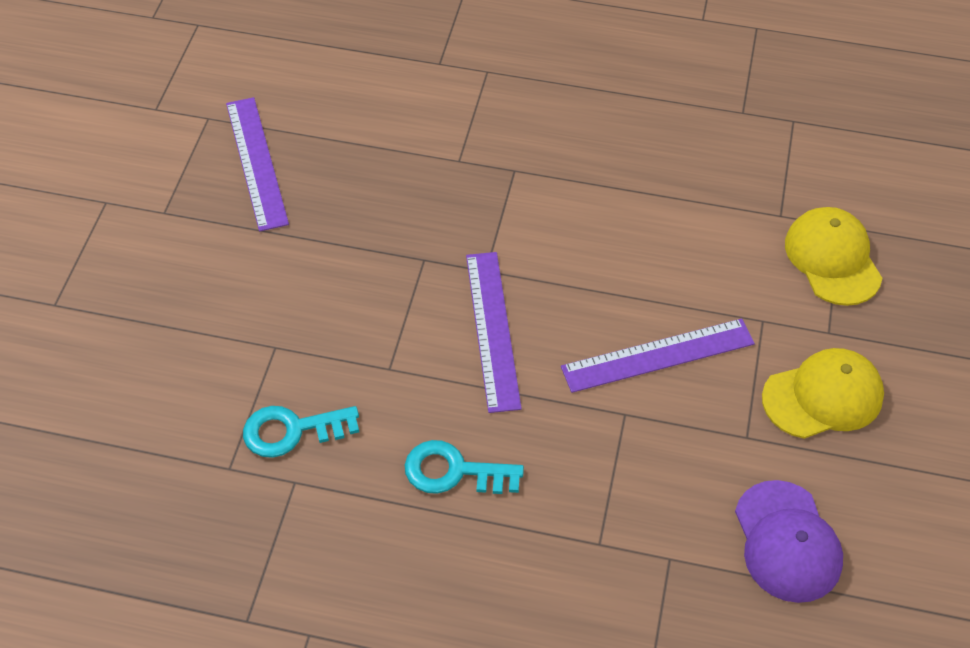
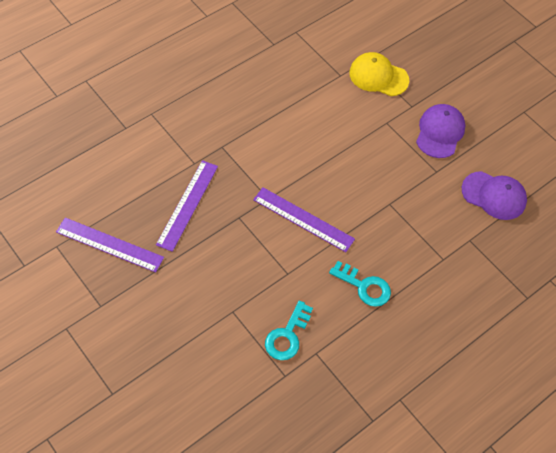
camera: 55 degrees left, 5 degrees up
turquoise key [405,440,524,494] -> turquoise key turned 105 degrees counterclockwise [329,261,391,307]
purple ruler [561,319,755,393] -> purple ruler moved to [156,160,218,252]
yellow cap [762,348,884,439] -> purple cap [416,104,466,158]

